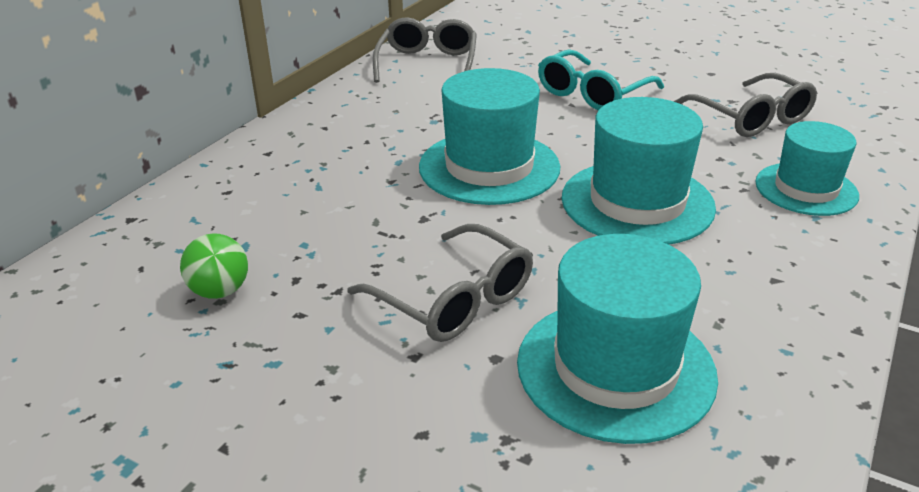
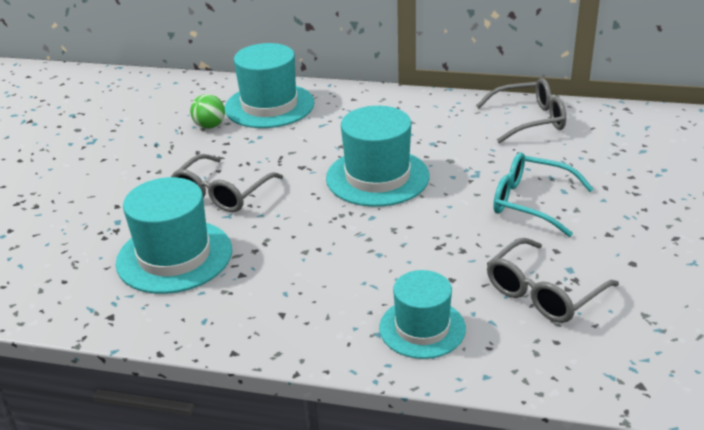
camera: 75 degrees right, 0 degrees up
turquoise hat [562,97,716,245] -> turquoise hat moved to [225,43,314,128]

